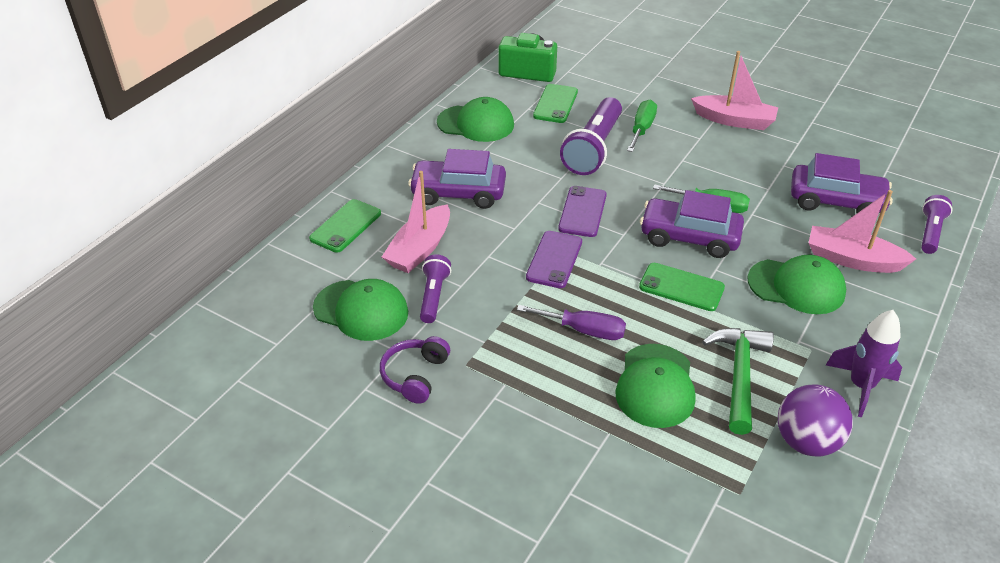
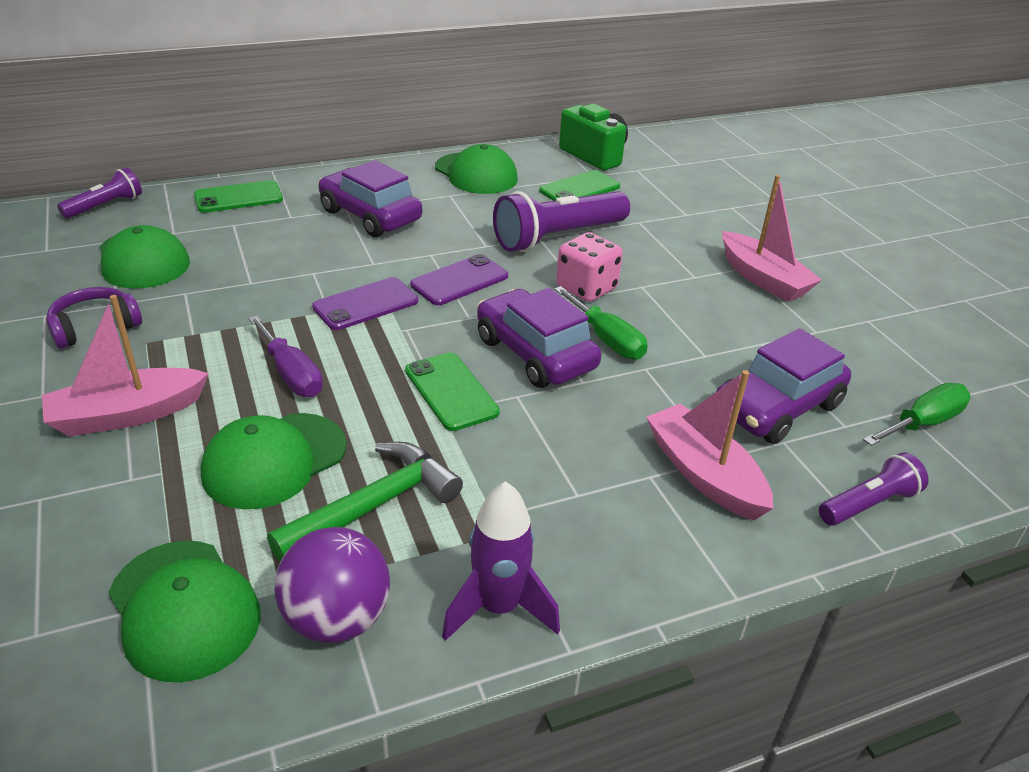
camera: 35 degrees right, 5 degrees down
pink boat [382,171,450,273] -> pink boat moved to [42,295,209,436]
purple flashlight [420,254,451,323] -> purple flashlight moved to [57,167,142,219]
green screwdriver [627,100,657,152] -> green screwdriver moved to [863,383,971,446]
green cap [747,255,846,314] -> green cap moved to [109,541,261,682]
purple car [791,153,893,213] -> purple car turned 90 degrees clockwise [716,328,851,444]
none -> pink dice [556,232,623,302]

